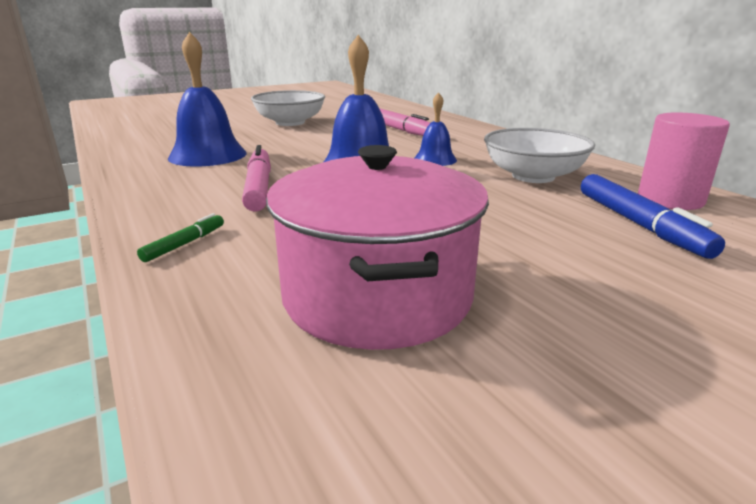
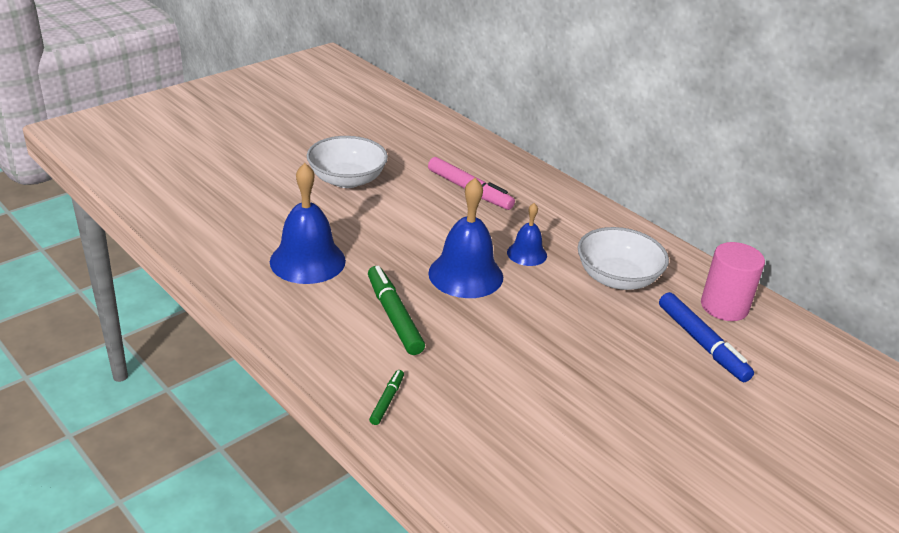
camera: 15 degrees left, 10 degrees up
pink marker [242,145,271,212] -> green marker [368,266,425,355]
pink pot [266,145,489,350] -> none

